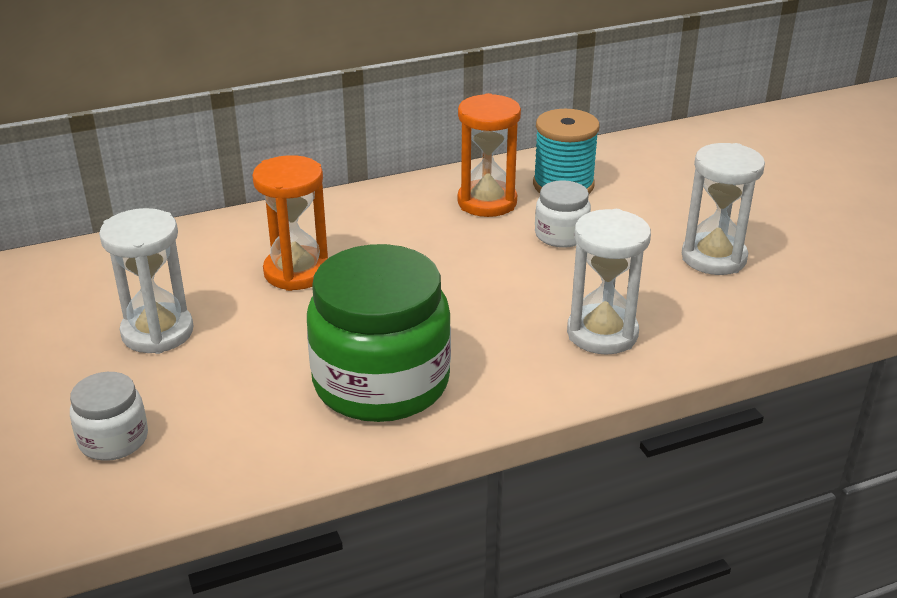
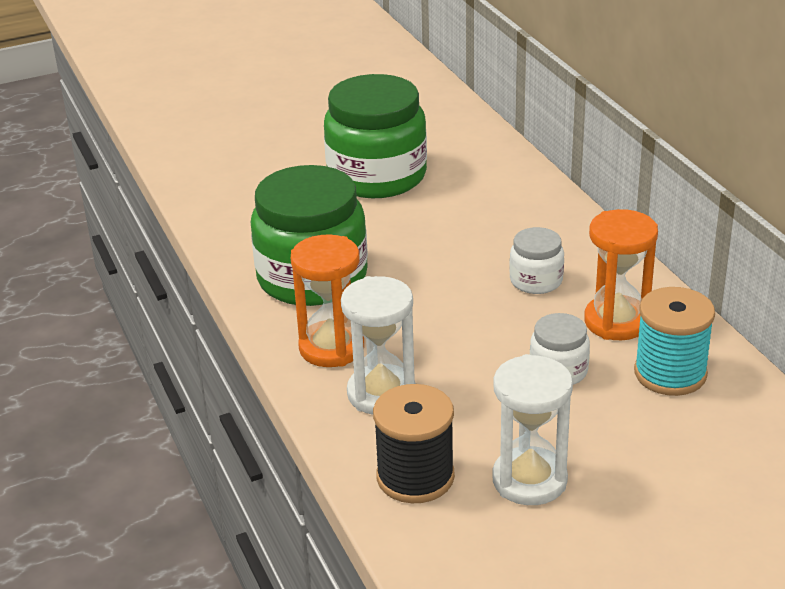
camera: 90 degrees right, 0 degrees up
white jar [70,372,148,461] -> white jar moved to [509,227,564,294]
white hourglass [99,208,193,354] -> green jar [324,74,427,198]
orange hourglass [252,155,328,291] -> orange hourglass moved to [291,235,364,367]
none -> black spool [373,384,455,503]

